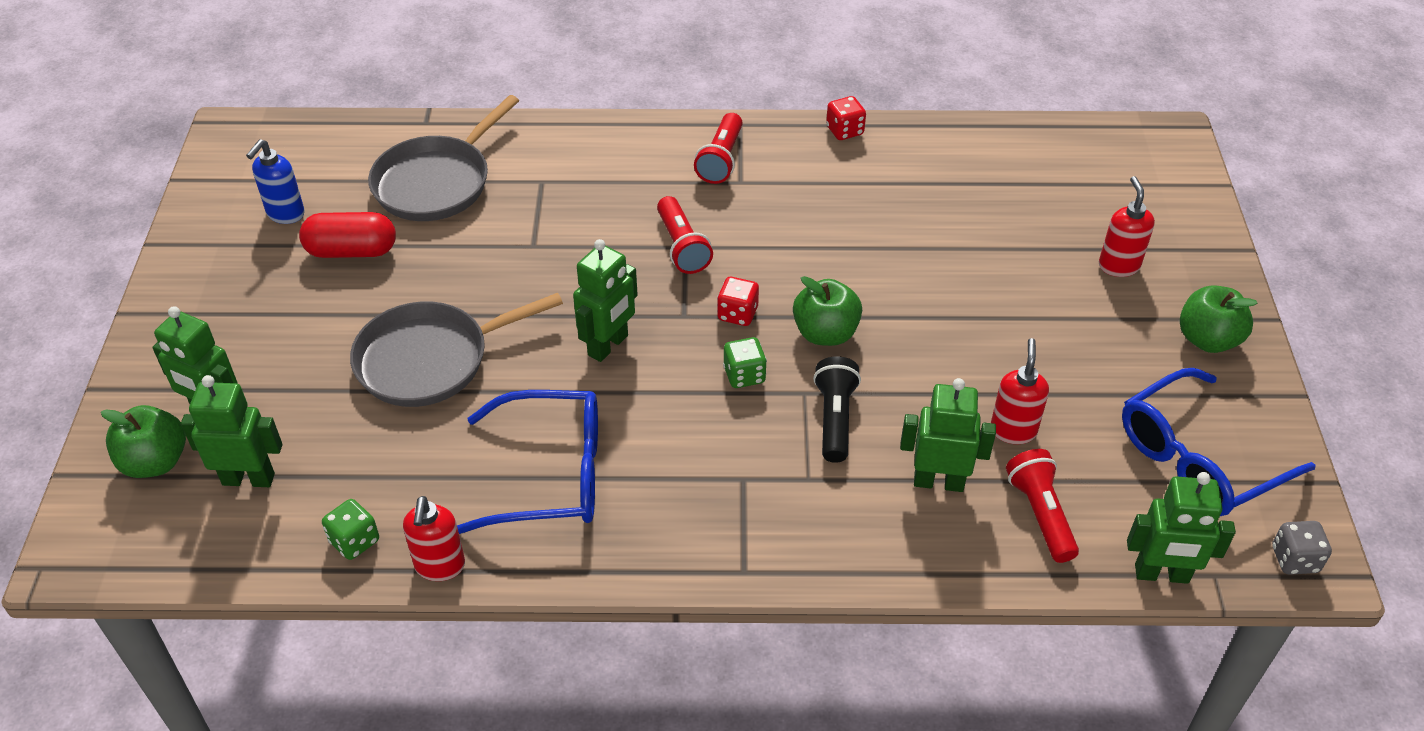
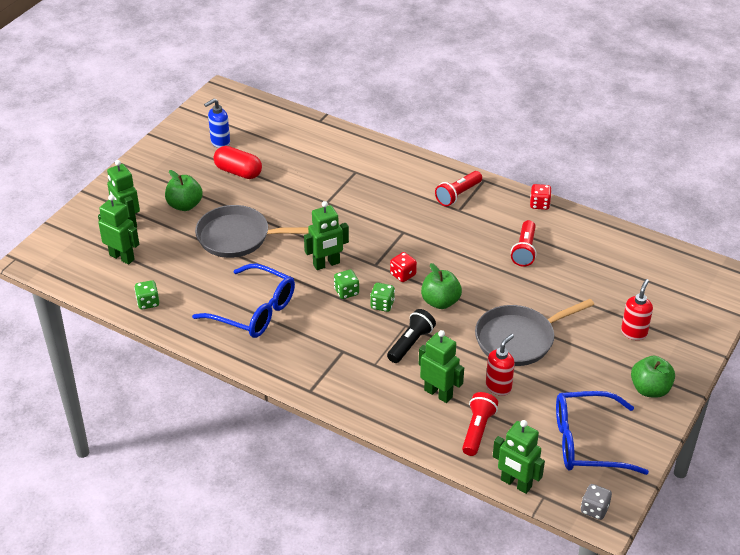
camera: 30 degrees right, 5 degrees down
green apple [101,405,186,478] -> green apple moved to [165,170,203,211]
grey pan [368,95,519,221] -> grey pan moved to [475,299,594,366]
red soap dispenser [403,496,465,581] -> none
red flashlight [657,196,713,274] -> red flashlight moved to [511,220,537,267]
none -> green dice [334,270,359,299]

